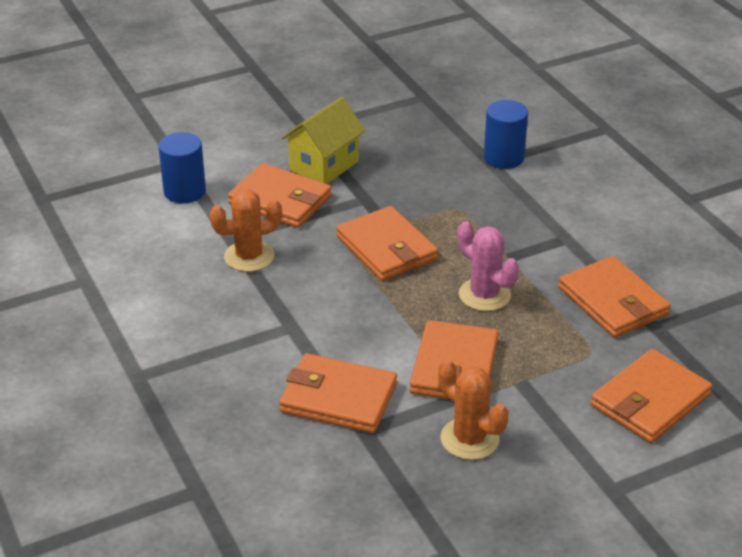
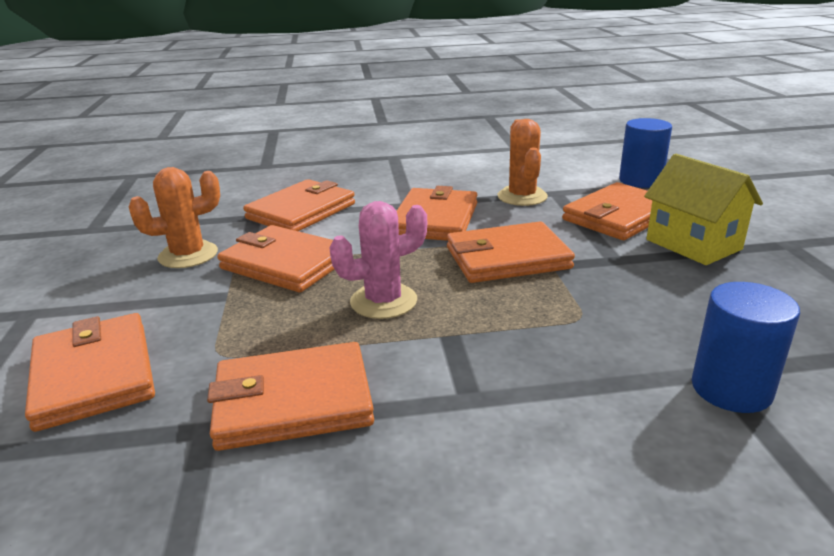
camera: 110 degrees right, 10 degrees down
none -> orange wallet [397,186,477,241]

